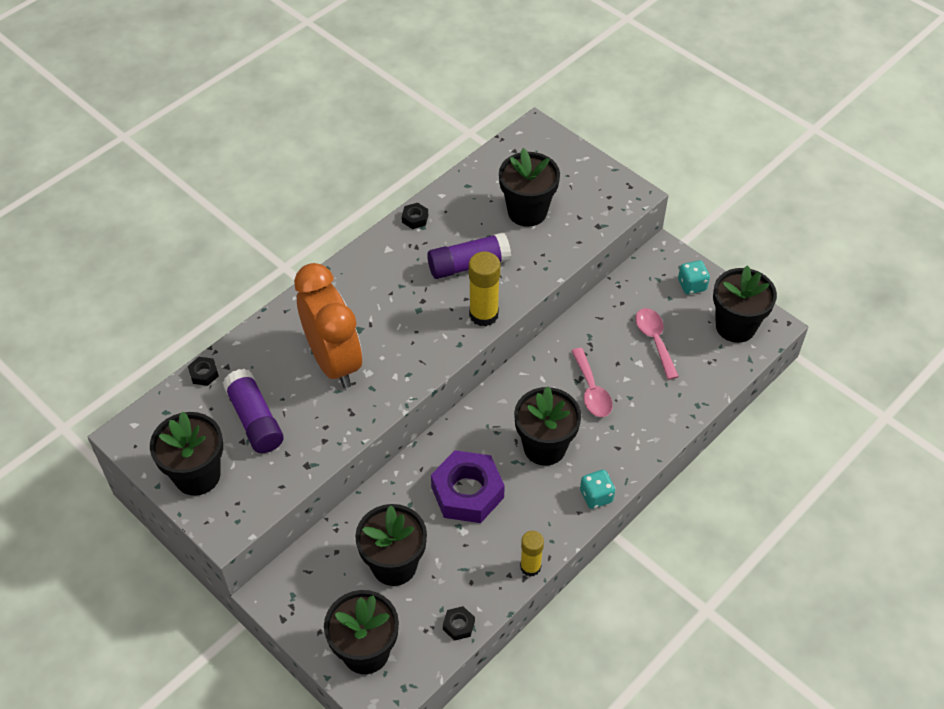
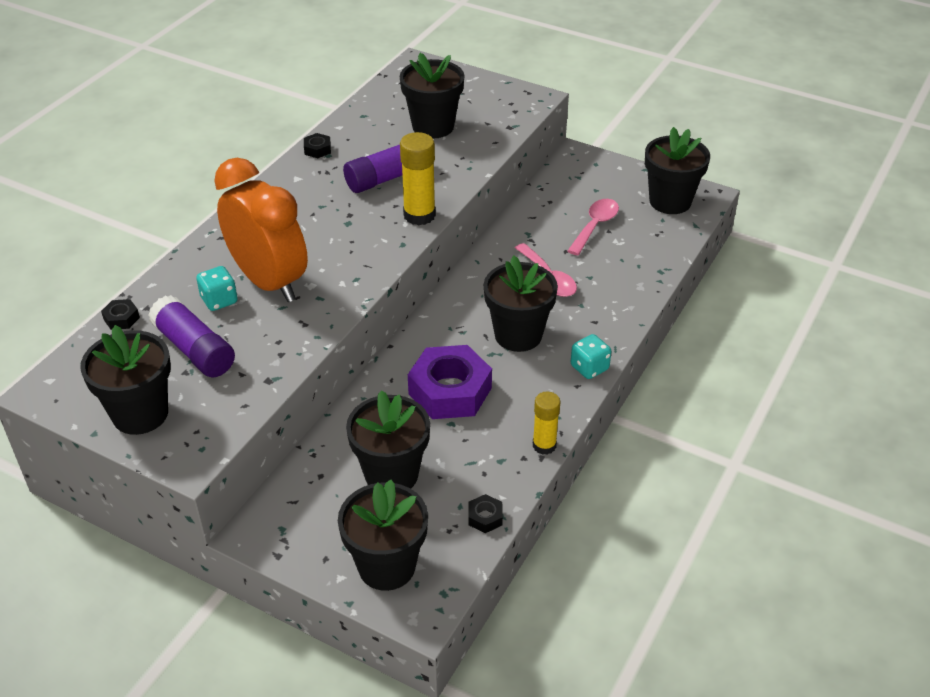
camera: 15 degrees left, 10 degrees down
pink spoon [636,308,679,380] -> pink spoon turned 60 degrees clockwise [568,199,619,255]
turquoise dice [678,260,710,295] -> turquoise dice moved to [196,266,238,311]

